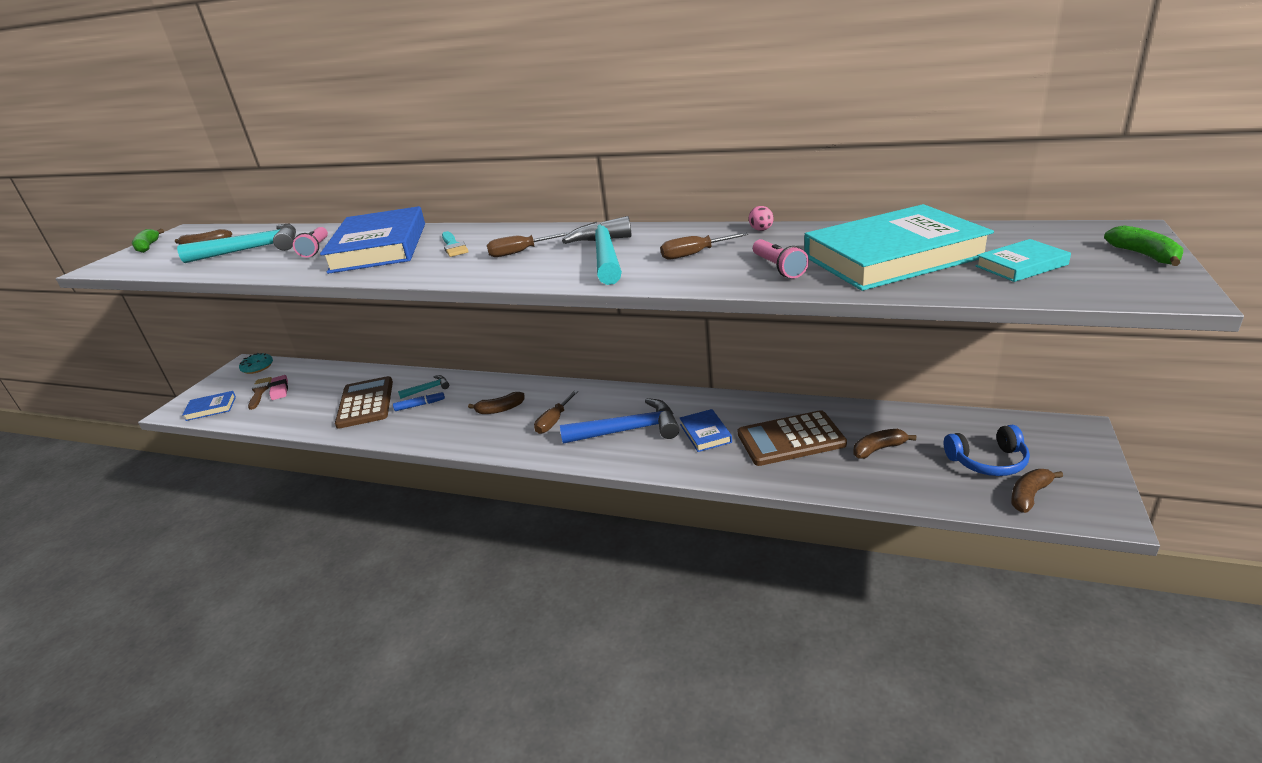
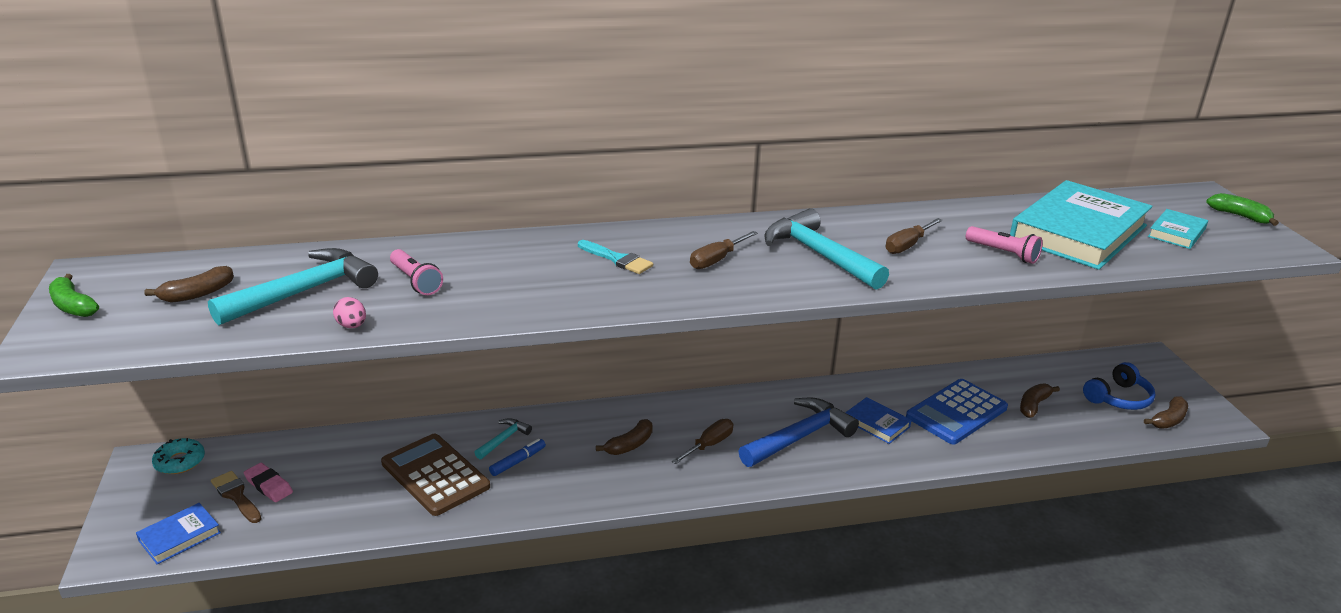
camera: 35 degrees left, 0 degrees up
blue book [320,206,425,274] -> none
brown screwdriver [534,390,578,434] -> brown screwdriver turned 135 degrees counterclockwise [672,419,734,464]
brown calculator [738,410,847,466] -> blue calculator [906,379,1008,444]
pink egg [749,206,774,231] -> pink egg moved to [333,297,366,328]
brown banana [1011,469,1063,513] -> brown banana turned 150 degrees counterclockwise [1144,396,1188,429]

